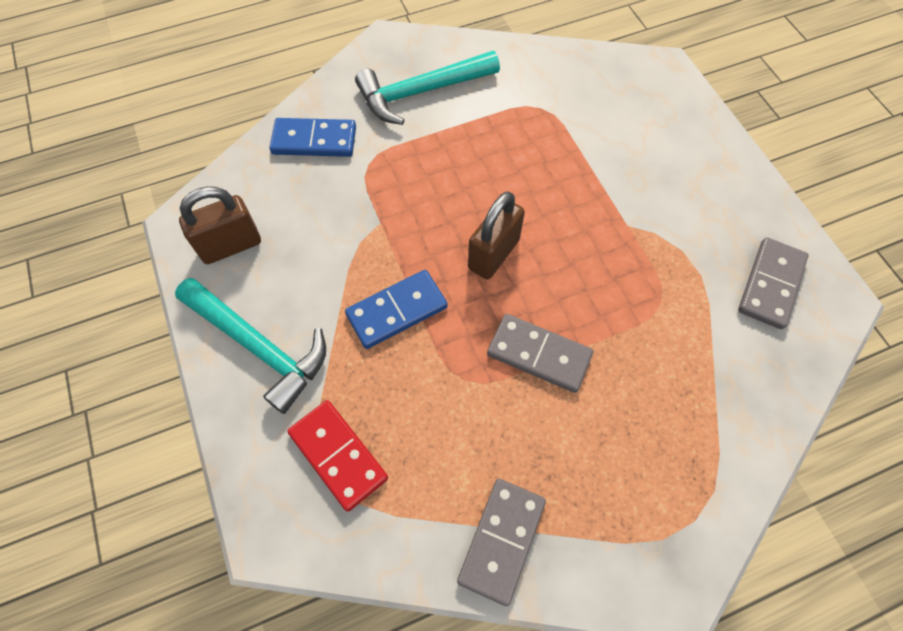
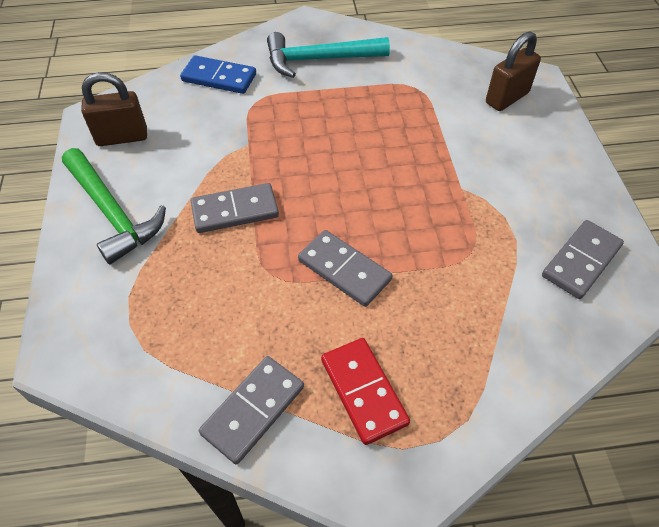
camera: 15 degrees right, 10 degrees down
turquoise hammer [175,278,326,414] -> green hammer [62,148,166,265]
red domino [287,400,388,512] -> red domino moved to [321,338,410,445]
blue domino [345,270,448,349] -> grey domino [191,183,279,233]
brown padlock [468,191,525,279] -> brown padlock moved to [486,31,541,111]

